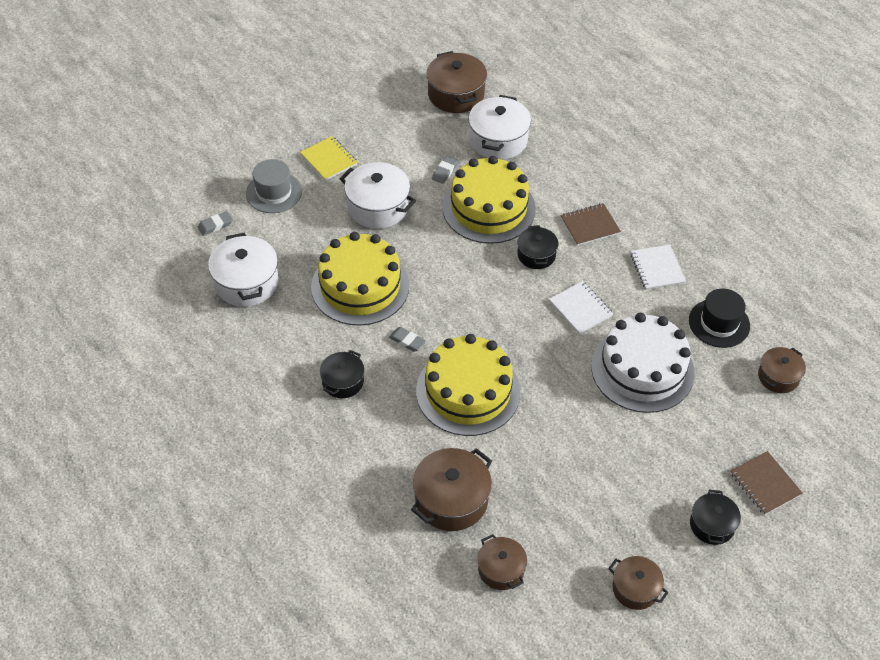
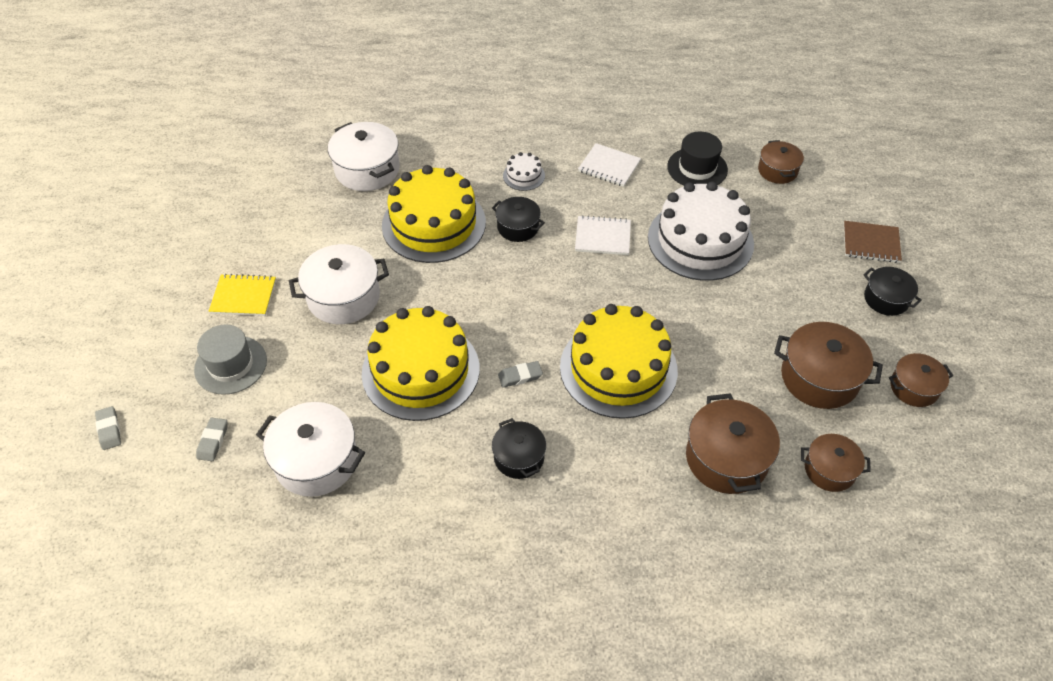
camera: 50 degrees left, 0 degrees up
brown pot [426,51,487,113] -> brown pot moved to [774,322,883,409]
grey eraser [432,155,458,184] -> grey eraser moved to [95,406,121,450]
brown notebook [560,203,621,246] -> white cake [503,152,545,191]

